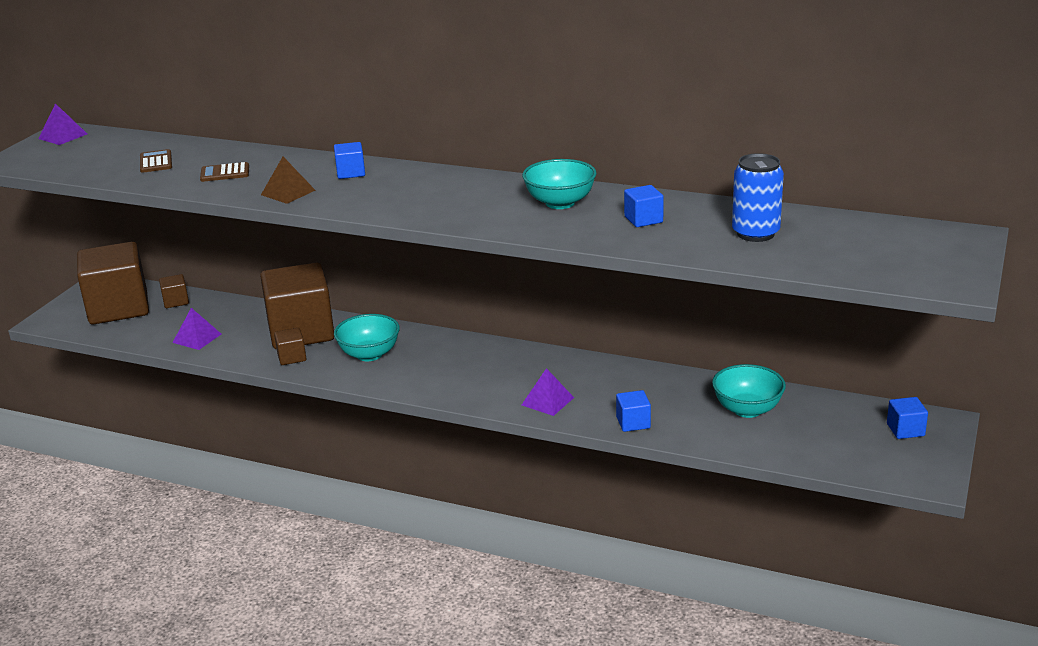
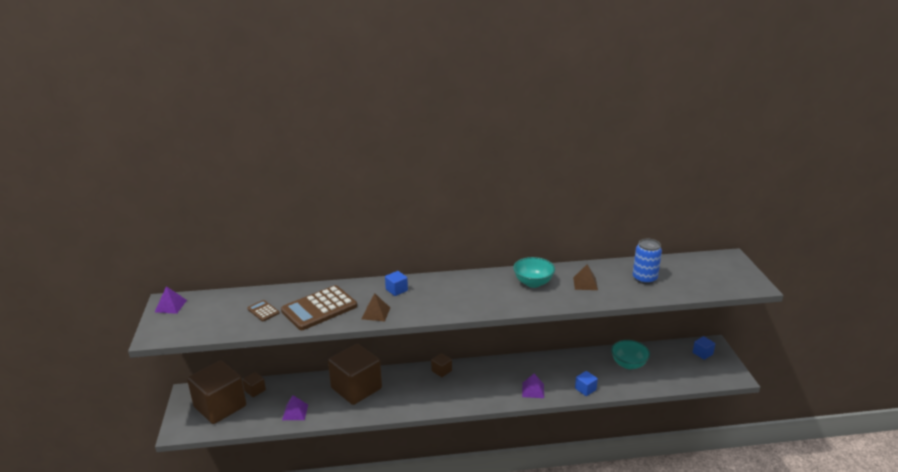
camera: 30 degrees left, 0 degrees up
brown calculator [200,162,249,182] -> brown calculator [281,285,357,330], size x2.17
brown cube [274,328,306,365] -> brown cube moved to [431,353,452,377]
turquoise bowl [334,314,400,361] -> none
blue cube [624,185,664,227] -> brown pyramid [573,264,598,290]

